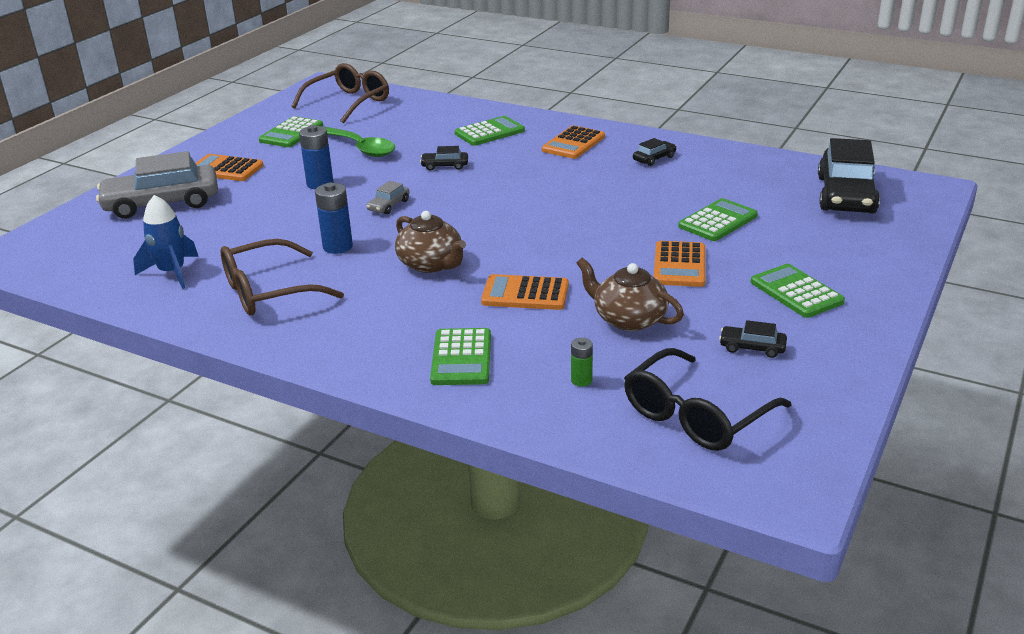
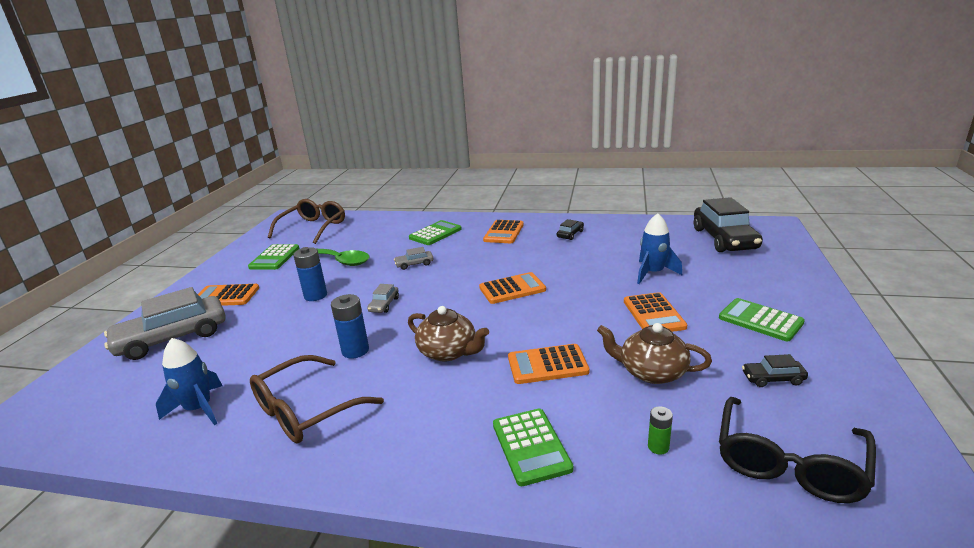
camera: 15 degrees left, 5 degrees down
black car [420,146,468,170] -> grey car [394,247,434,270]
green calculator [678,198,758,241] -> blue rocket [637,213,682,284]
none -> orange calculator [479,272,546,304]

